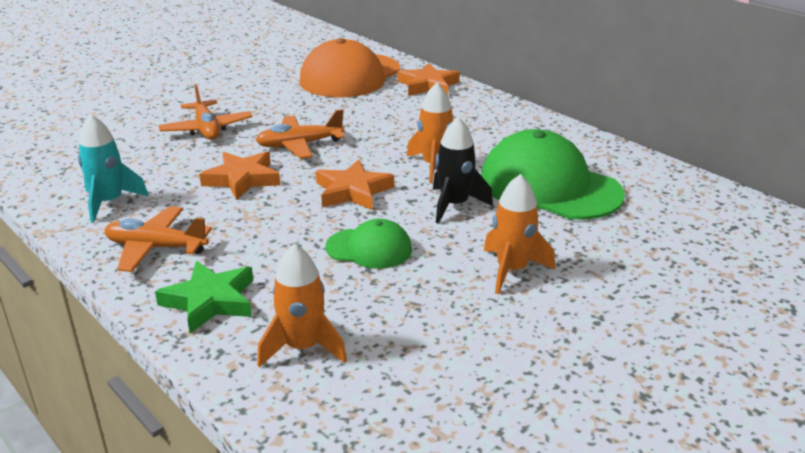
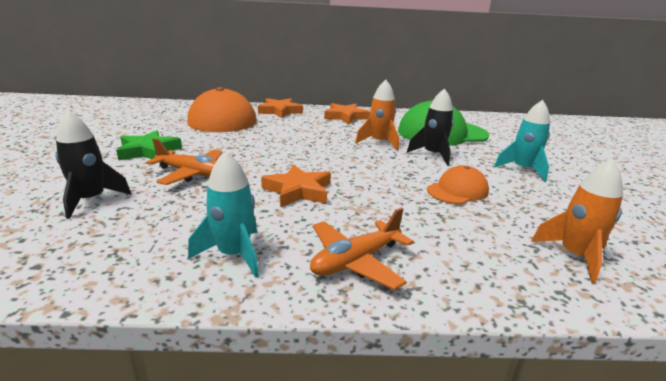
camera: 50 degrees left, 5 degrees down
green star [155,261,253,333] -> green star moved to [116,130,182,160]
orange plane [256,109,345,159] -> none
orange star [316,160,394,210] -> orange star moved to [324,103,370,124]
green cap [325,219,412,269] -> orange cap [427,165,489,204]
orange rocket [484,174,555,294] -> turquoise rocket [494,100,550,182]
none -> black rocket [55,111,131,219]

